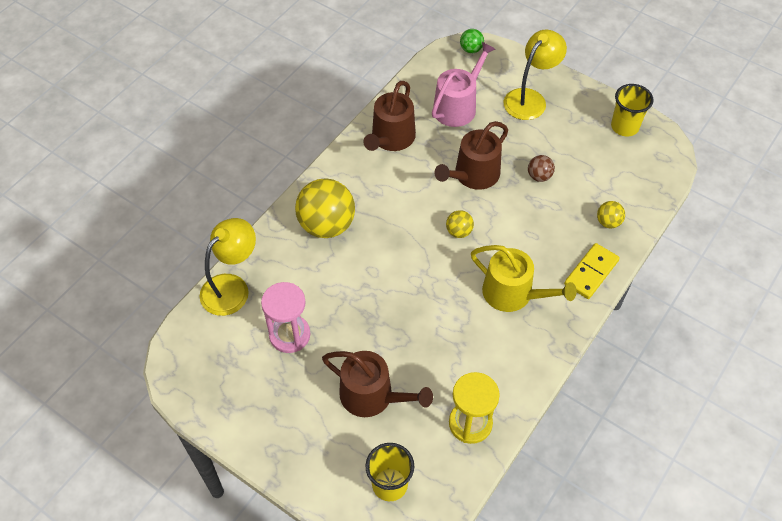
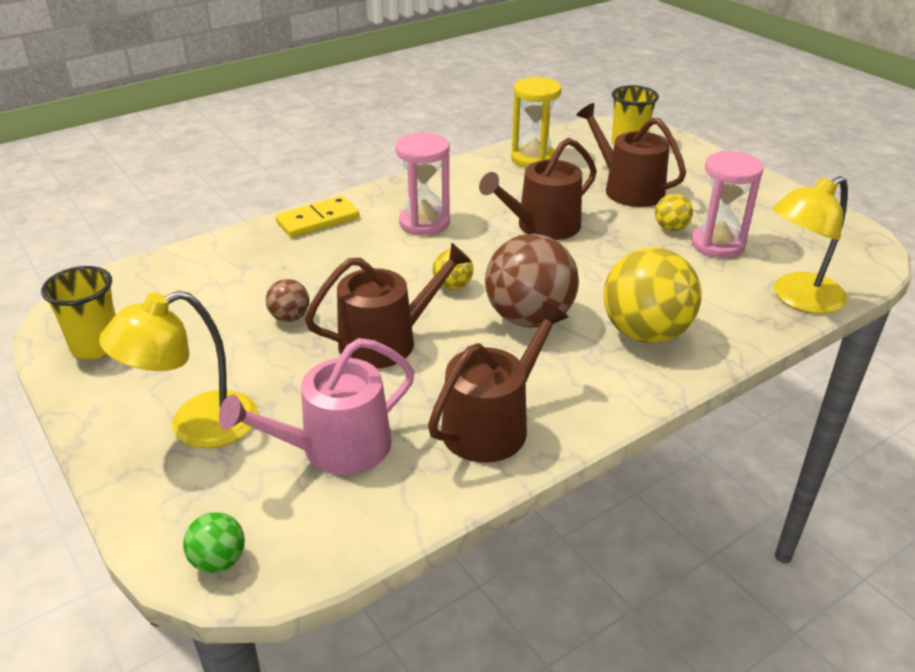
camera: 160 degrees left, 20 degrees down
yellow watering can [471,245,577,312] -> pink hourglass [396,133,450,236]
yellow ball [597,201,625,228] -> yellow ball moved to [655,194,693,231]
none -> brown watering can [479,138,597,240]
none -> brown ball [485,234,579,328]

